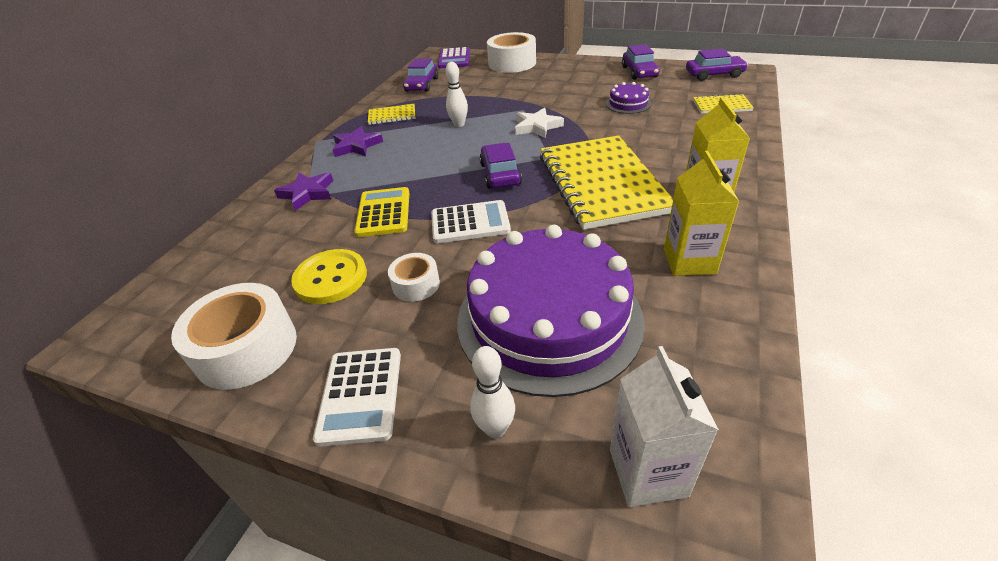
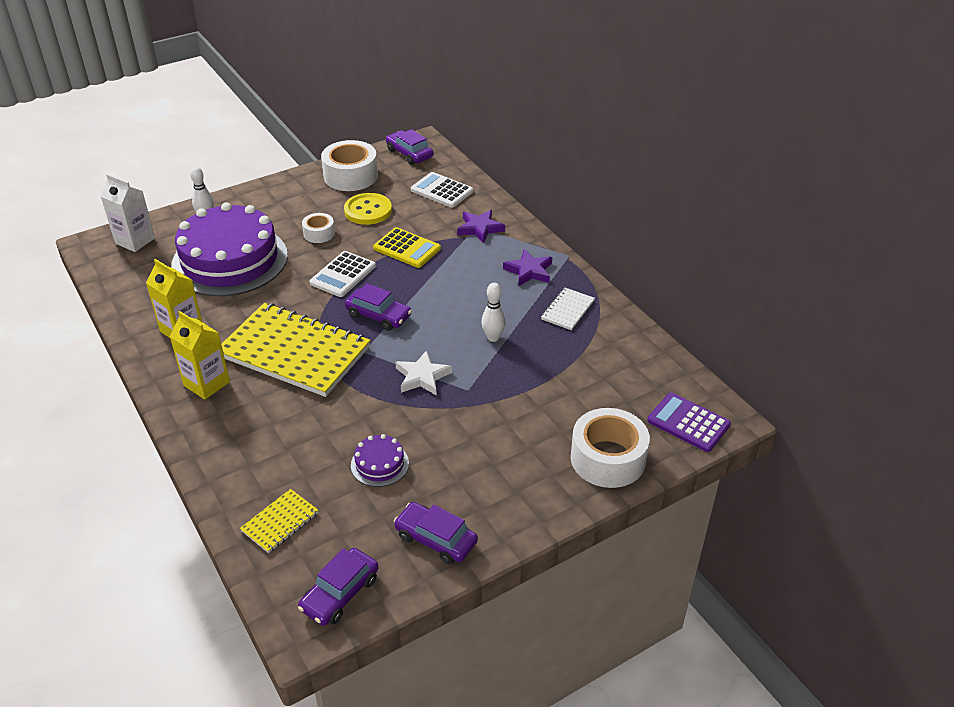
camera: 125 degrees right, 0 degrees up
white calculator [313,348,401,447] -> white calculator moved to [411,172,473,208]
yellow notebook [368,104,416,125] -> white notebook [541,288,595,330]
purple car [403,58,438,92] -> purple car moved to [386,129,433,165]

